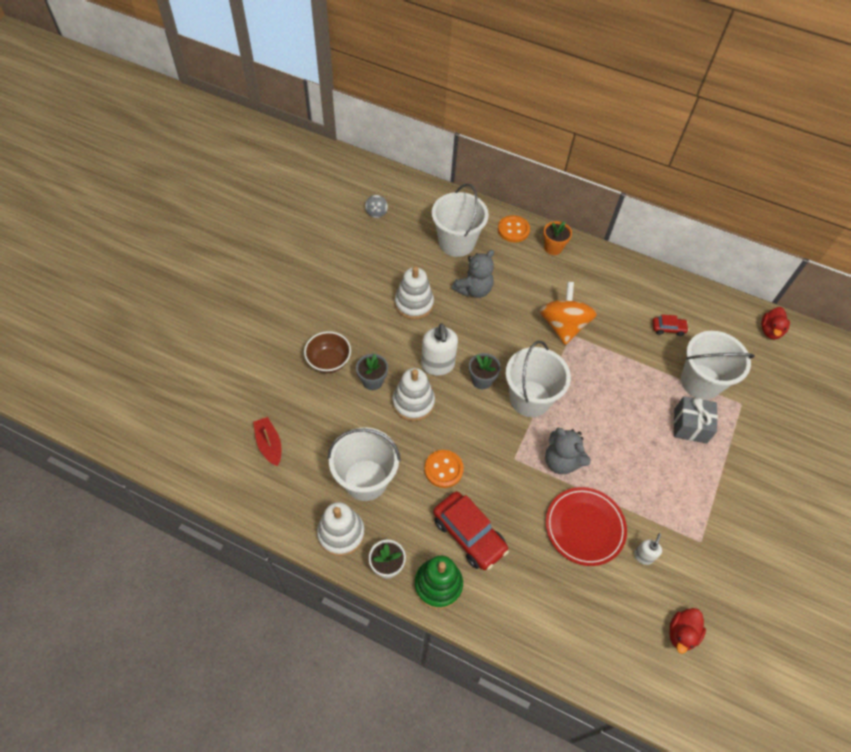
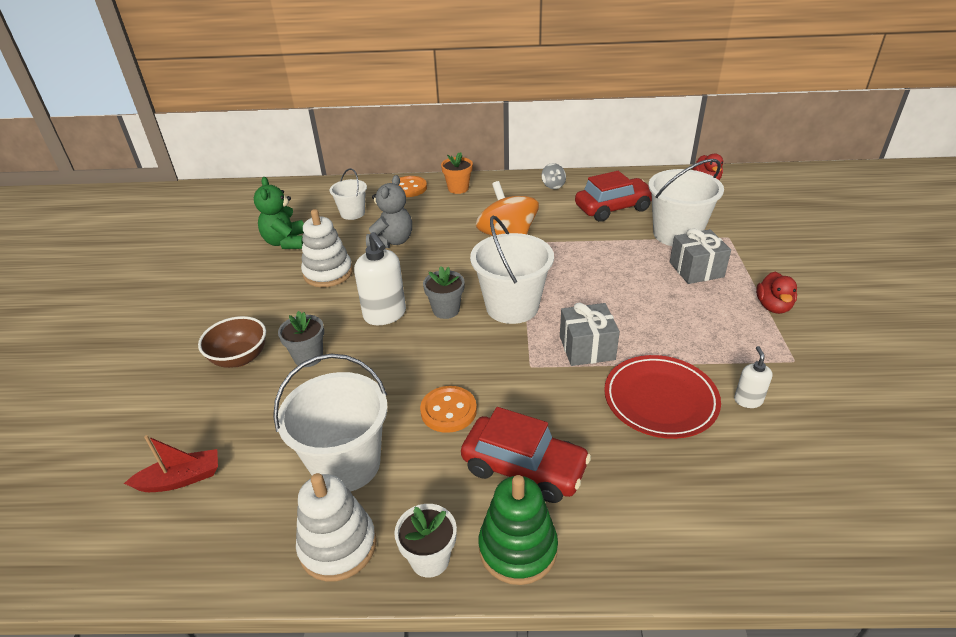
camera: 20 degrees left, 20 degrees down
red boat [253,417,281,466] -> red boat turned 120 degrees clockwise [124,435,218,492]
grey spinning top [365,195,388,218] -> grey spinning top moved to [542,163,566,189]
white stacking toy [392,368,435,421] -> none
white bucket [432,183,489,257] -> white bucket [329,168,367,220], size x0.57
grey teddy bear [545,428,591,474] -> grey gift [560,303,620,366]
red car [653,314,689,336] -> red car [575,171,652,222], size x1.98
red duck [669,608,706,654] -> red duck moved to [756,272,797,314]
none -> green teddy bear [254,177,304,249]

